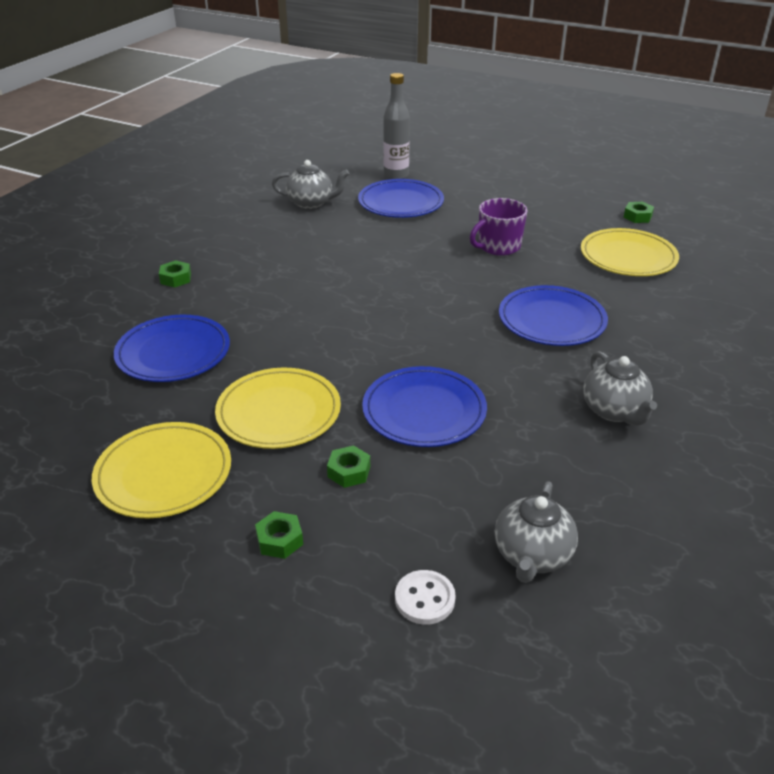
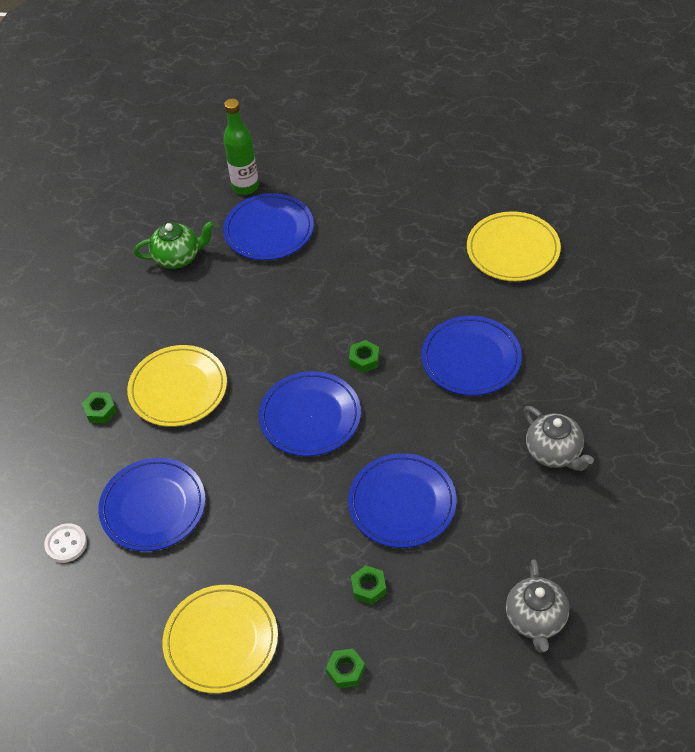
camera: 15 degrees left, 15 degrees up
yellow plate [215,368,341,449] -> yellow plate moved to [127,345,227,427]
grey teapot [272,160,350,209] -> green teapot [134,221,214,269]
grey bottle [383,73,410,179] -> green bottle [223,99,259,195]
white button [395,570,456,625] -> white button moved to [44,523,87,563]
purple mug [470,198,527,256] -> none
green nut [623,202,654,223] -> green nut moved to [349,340,379,373]
none -> blue plate [259,371,361,456]

